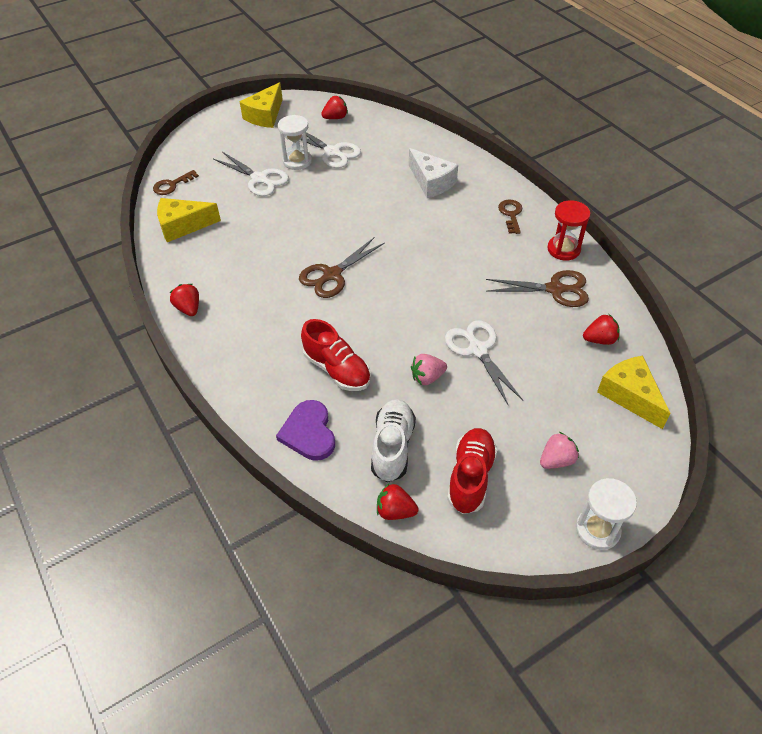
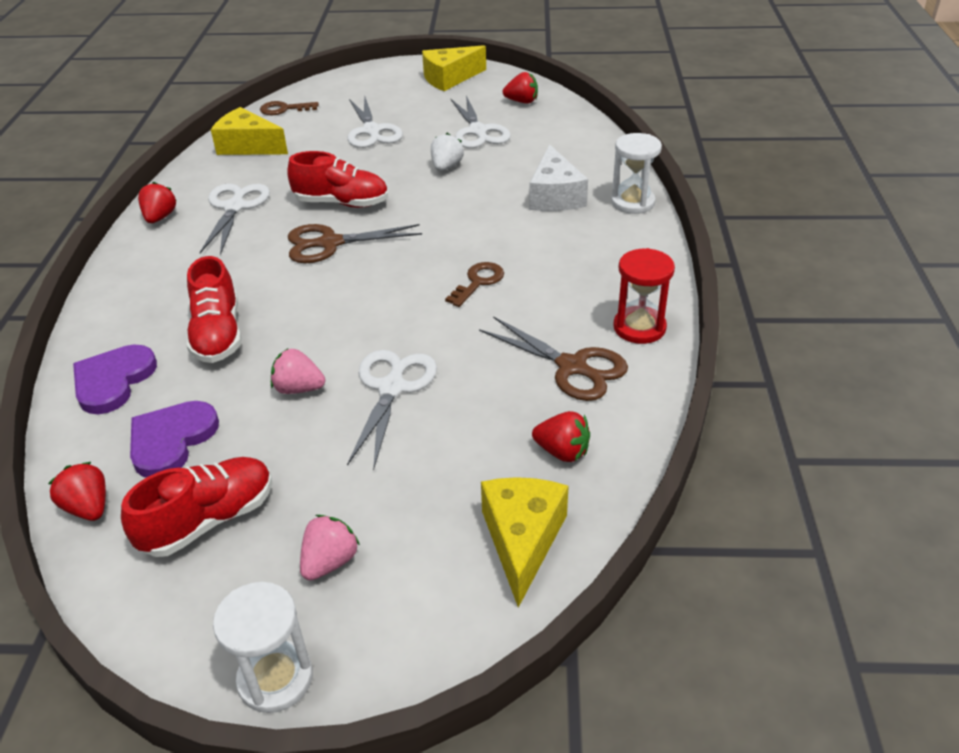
camera: 35 degrees right, 10 degrees down
white hourglass [278,115,312,170] -> white hourglass moved to [611,133,662,214]
white shoe [371,399,416,482] -> purple heart [130,401,219,477]
brown key [498,200,522,234] -> brown key moved to [445,262,504,307]
pink strawberry [540,432,579,469] -> pink strawberry turned 60 degrees counterclockwise [300,515,360,580]
none -> white scissors [200,184,270,255]
none -> red shoe [287,151,388,208]
none -> white strawberry [431,133,464,171]

